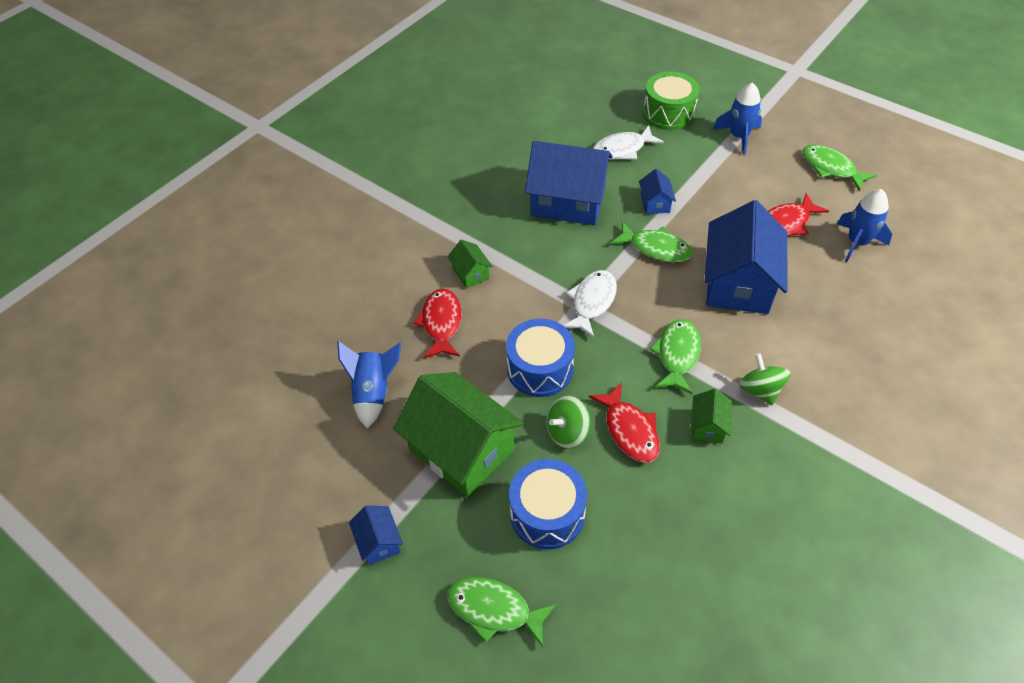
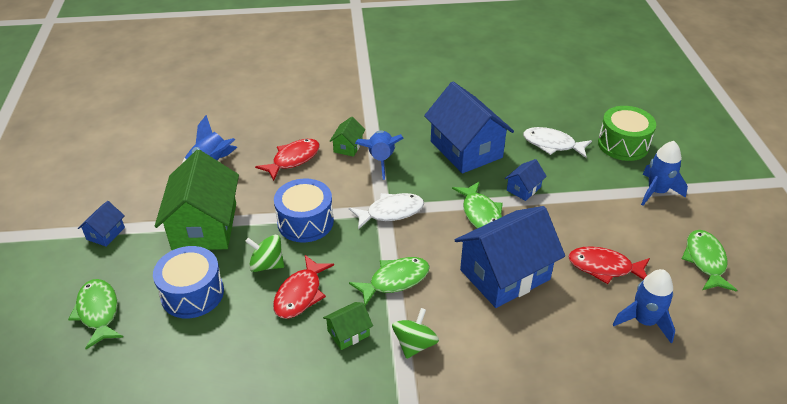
camera: 45 degrees right, 10 degrees down
none -> blue rocket [355,130,404,180]

